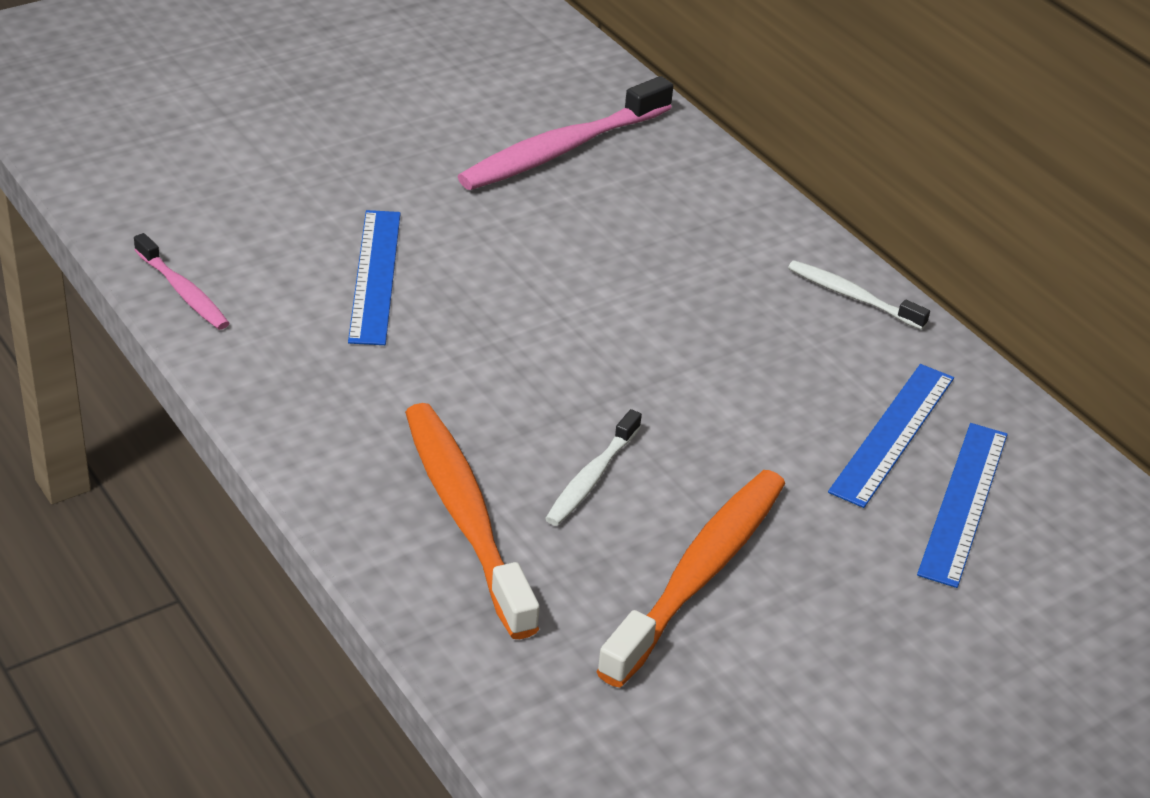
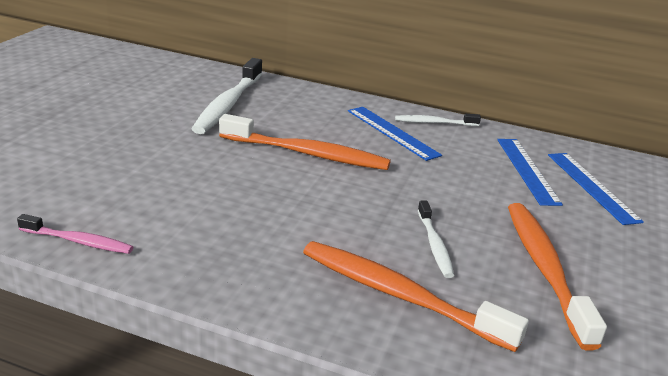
camera: 35 degrees left, 10 degrees down
blue ruler [348,210,401,345] -> blue ruler moved to [348,107,442,161]
pink toothbrush [458,76,673,190] -> white toothbrush [192,58,262,134]
none -> orange toothbrush [219,114,391,170]

